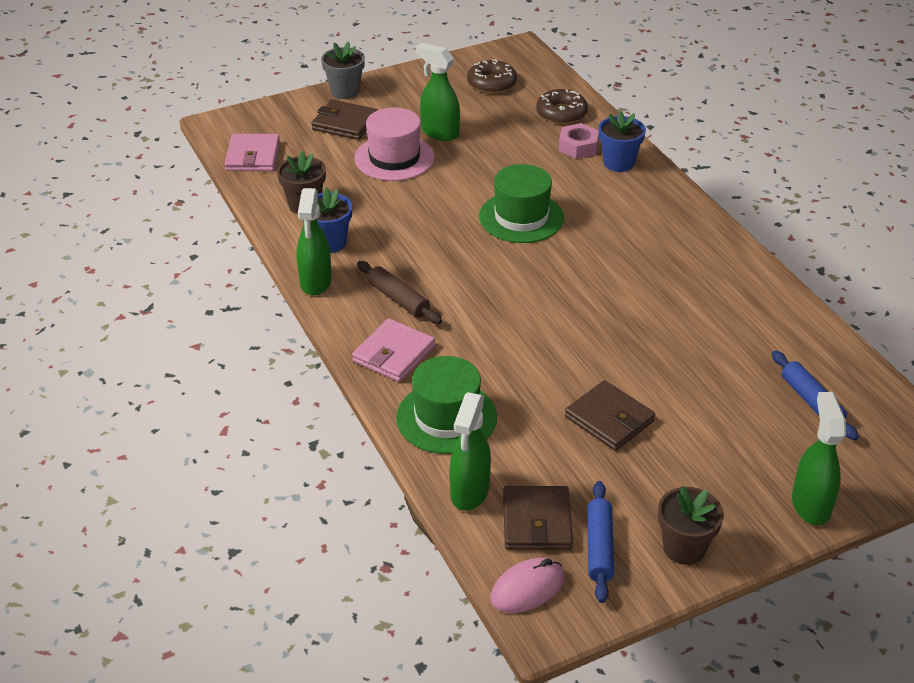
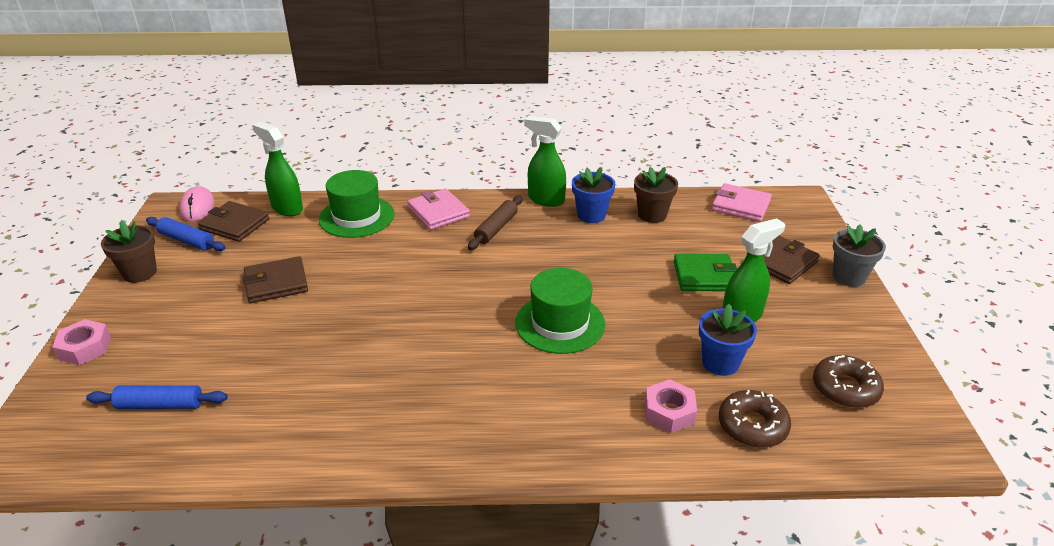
camera: 115 degrees right, 5 degrees down
pink hat [354,107,435,181] -> green wallet [674,254,737,291]
brown rolling pin [357,261,442,324] -> brown rolling pin turned 45 degrees counterclockwise [468,196,522,250]
blue flower pot [599,111,646,172] -> blue flower pot moved to [699,304,757,376]
green spray bottle [792,392,846,526] -> pink nut [52,319,111,365]

